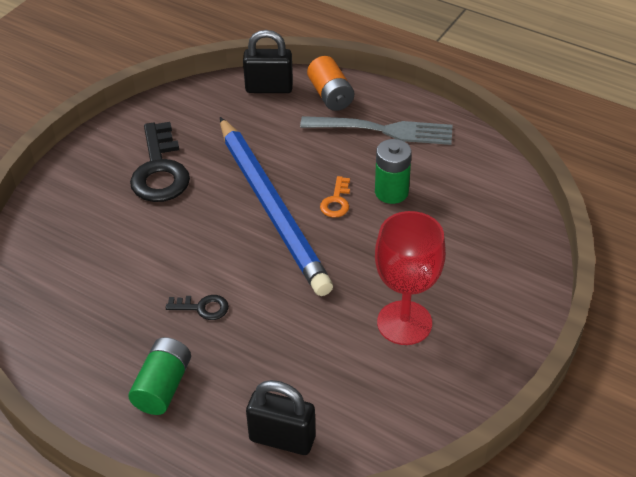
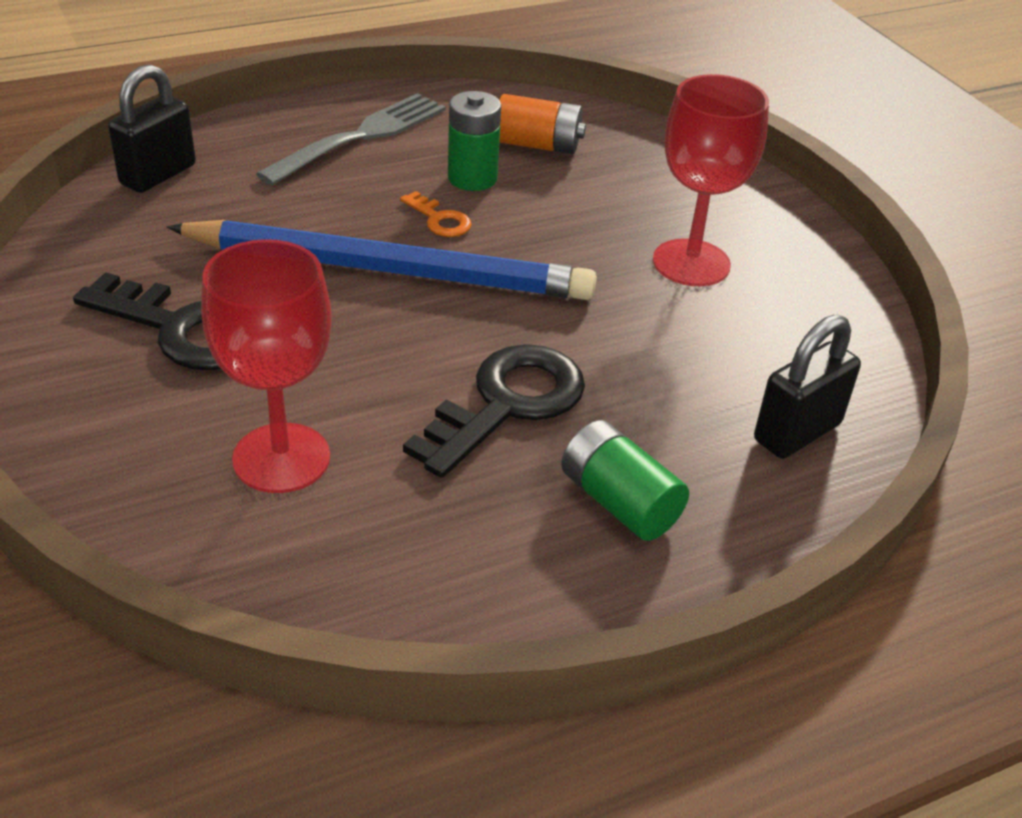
camera: 60 degrees left, 5 degrees down
black key [166,295,229,320] -> black key [403,344,585,478], size x2.08
orange battery [307,56,354,111] -> orange battery moved to [499,94,586,154]
none -> red goblet [201,239,332,493]

